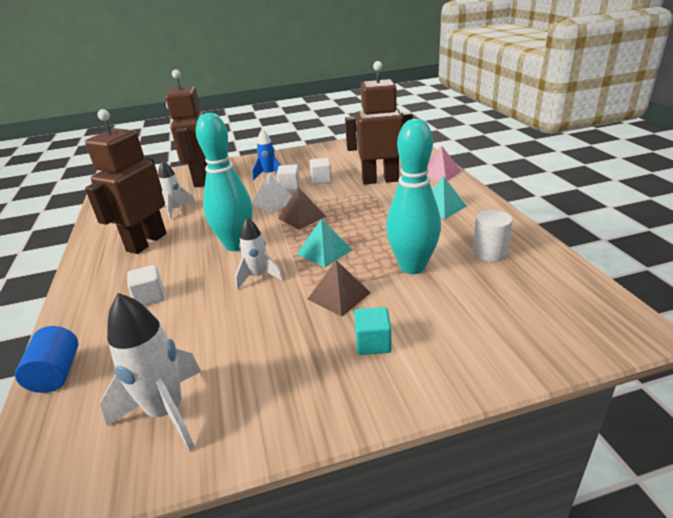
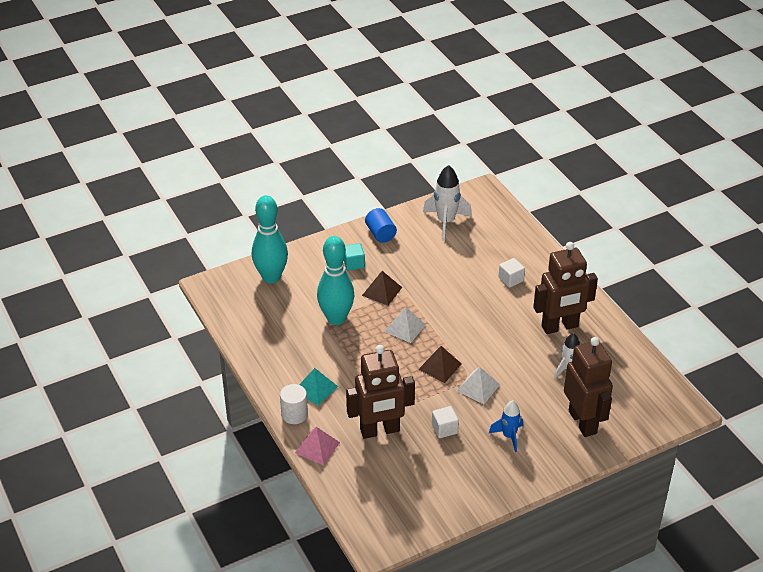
camera: 165 degrees right, 10 degrees up
blue cylinder [15,326,78,393] -> blue cylinder moved to [365,208,397,243]
brown robot [85,109,166,254] -> brown robot turned 60 degrees clockwise [533,242,598,334]
turquoise bowling pin [196,113,253,251] -> turquoise bowling pin moved to [252,195,288,284]
white rocket [235,217,283,290] -> none
white cube [277,164,300,191] -> none
turquoise pyramid [297,219,352,268] -> white pyramid [384,307,426,343]
white cylinder [473,210,513,262] -> white cylinder moved to [280,384,308,424]

